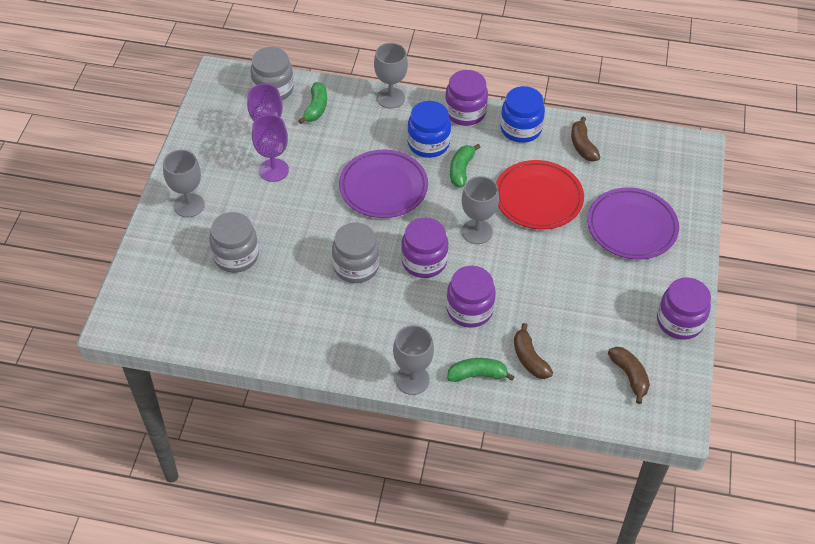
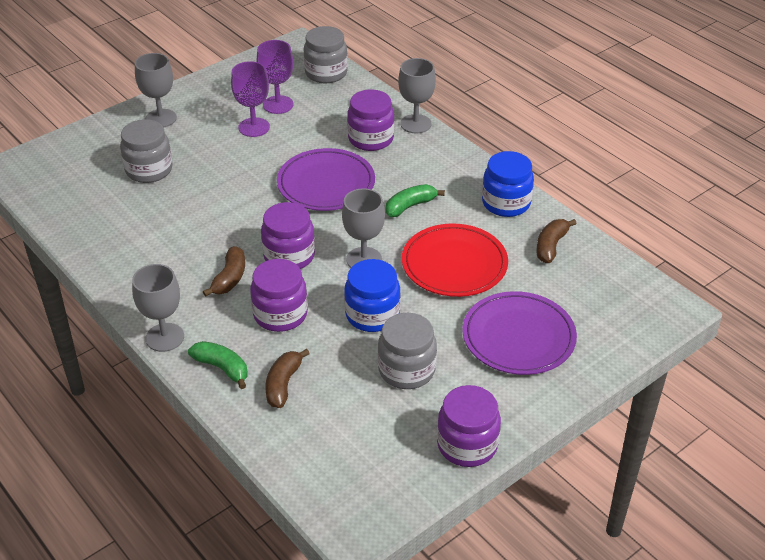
camera: 40 degrees right, 10 degrees down
green banana [298,82,327,124] -> none
grey jar [332,223,380,283] -> grey jar moved to [378,313,437,389]
blue jar [407,101,451,158] -> blue jar moved to [344,259,401,332]
purple jar [445,70,488,126] -> purple jar moved to [347,89,394,151]
brown banana [608,347,650,404] -> brown banana moved to [203,246,245,297]

